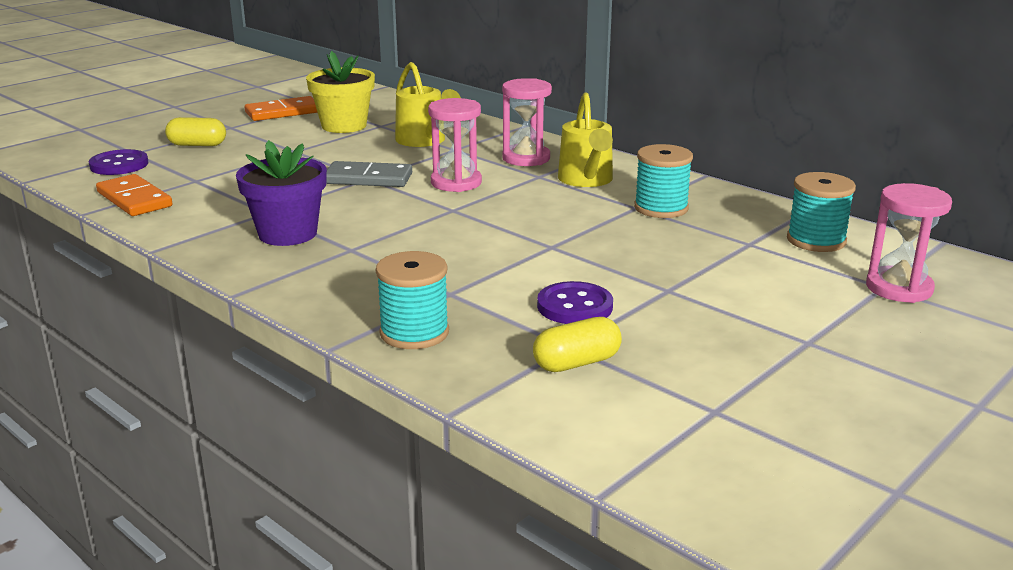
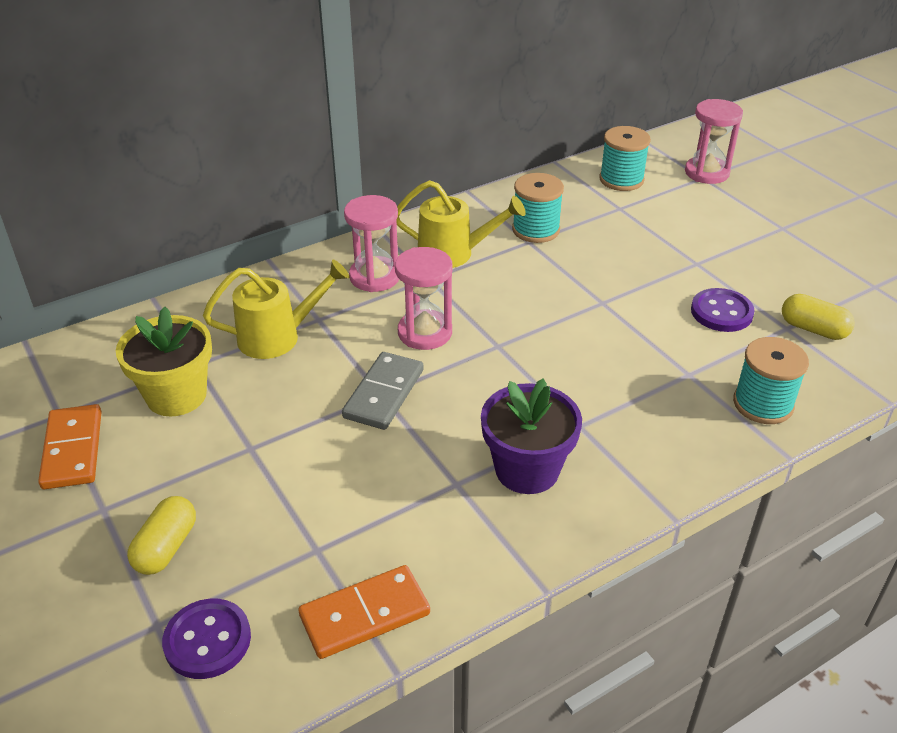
camera: 75 degrees left, 15 degrees up
yellow capsule [533,317,622,372] -> yellow capsule turned 45 degrees counterclockwise [782,294,855,340]

